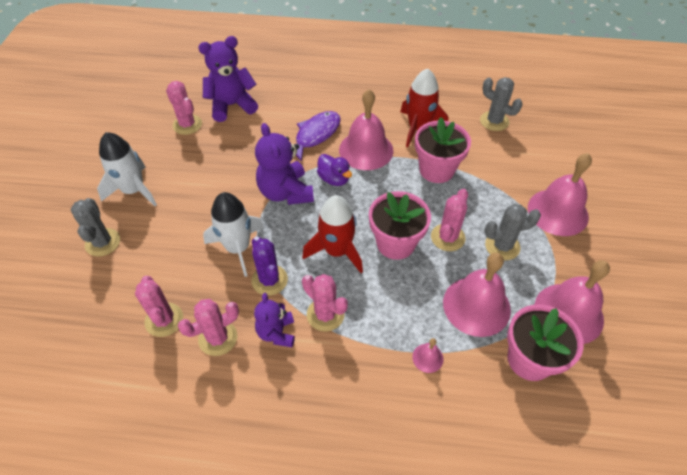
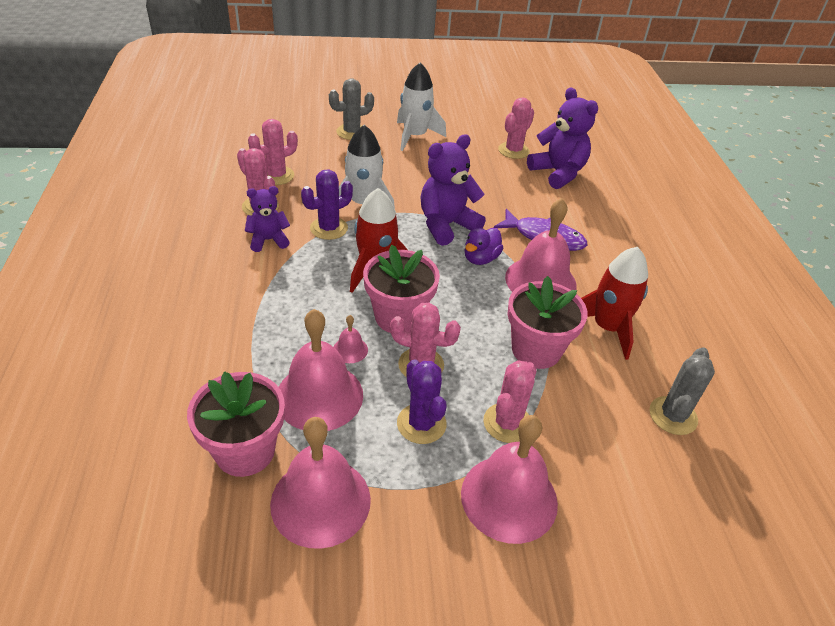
camera: 75 degrees right, 10 degrees down
pink cactus [302,274,348,332] -> pink cactus moved to [483,360,537,443]
pink bell [412,338,444,373] -> pink bell moved to [333,315,368,363]
grey cactus [484,204,541,260] -> purple cactus [397,359,447,444]

